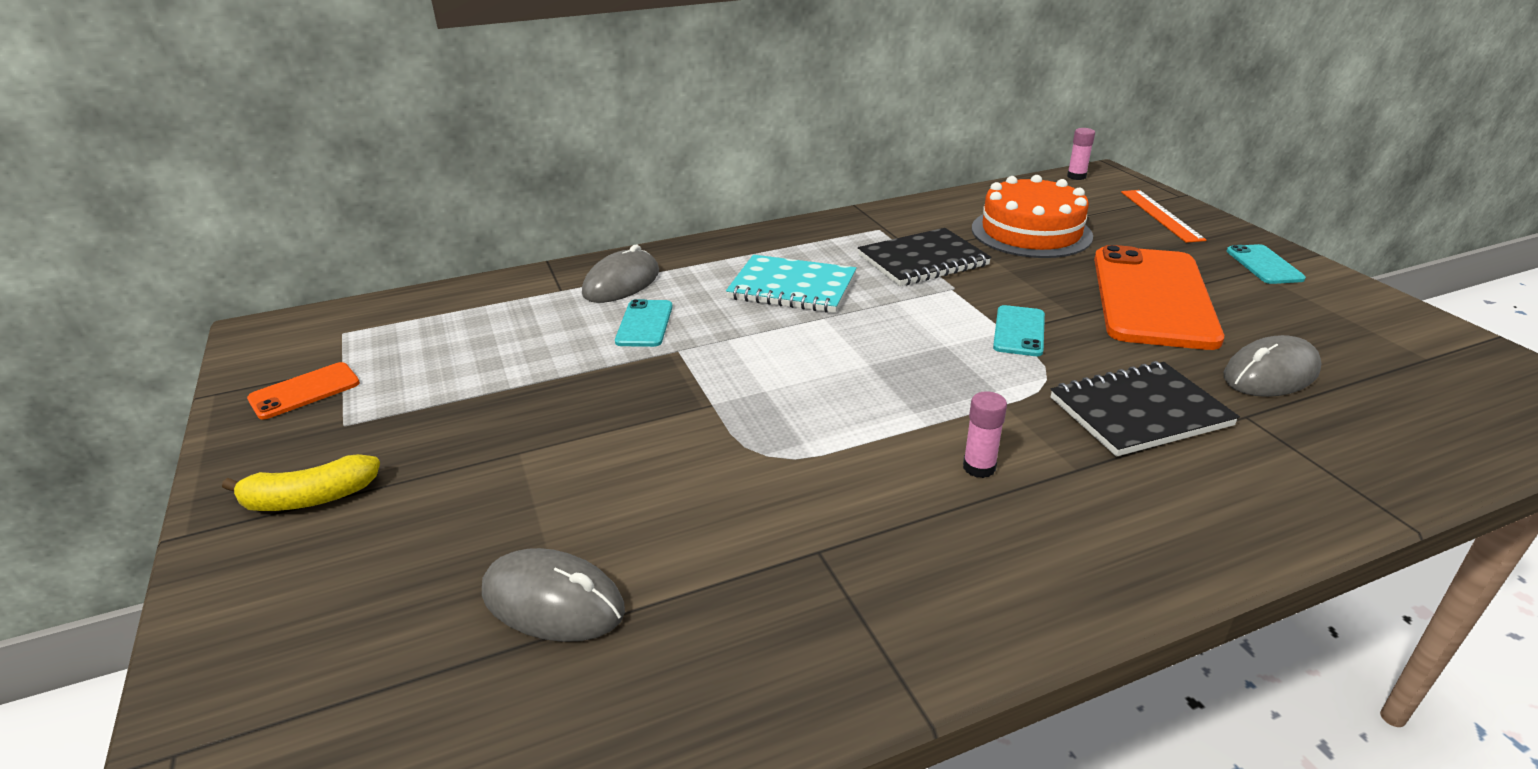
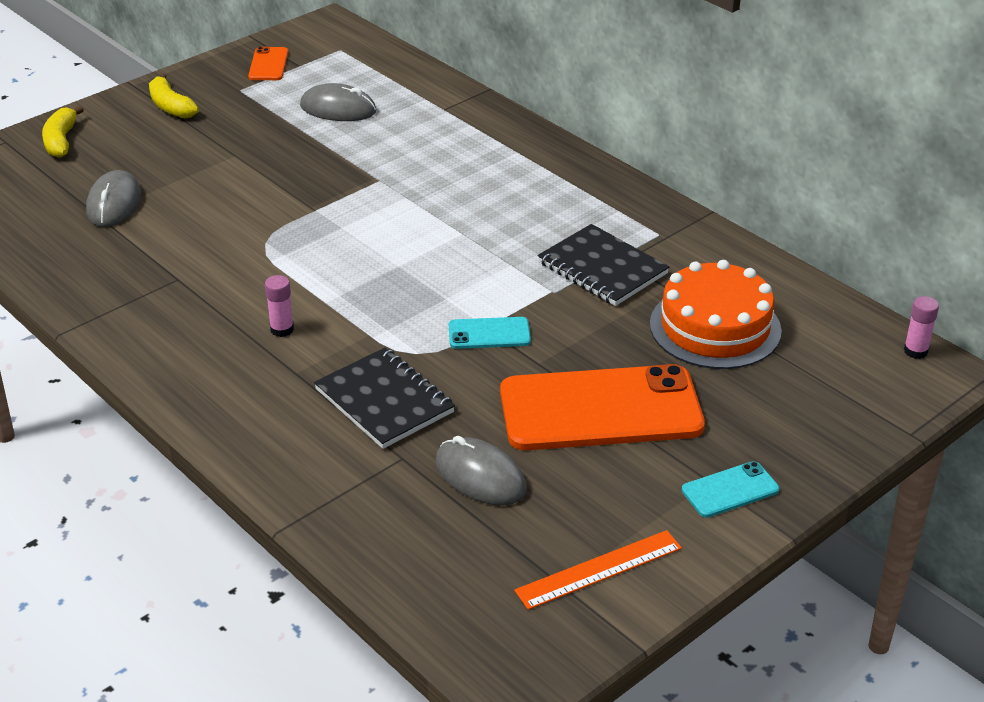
camera: 70 degrees right, 5 degrees up
orange phone [247,362,360,420] -> orange phone turned 60 degrees clockwise [248,47,288,80]
grey mouse [582,245,659,303] -> grey mouse moved to [300,83,377,121]
turquoise phone [615,299,673,347] -> none
turquoise notebook [726,255,857,313] -> none
orange ruler [1121,190,1206,243] -> orange ruler moved to [514,530,682,610]
none -> yellow banana [42,105,84,158]

